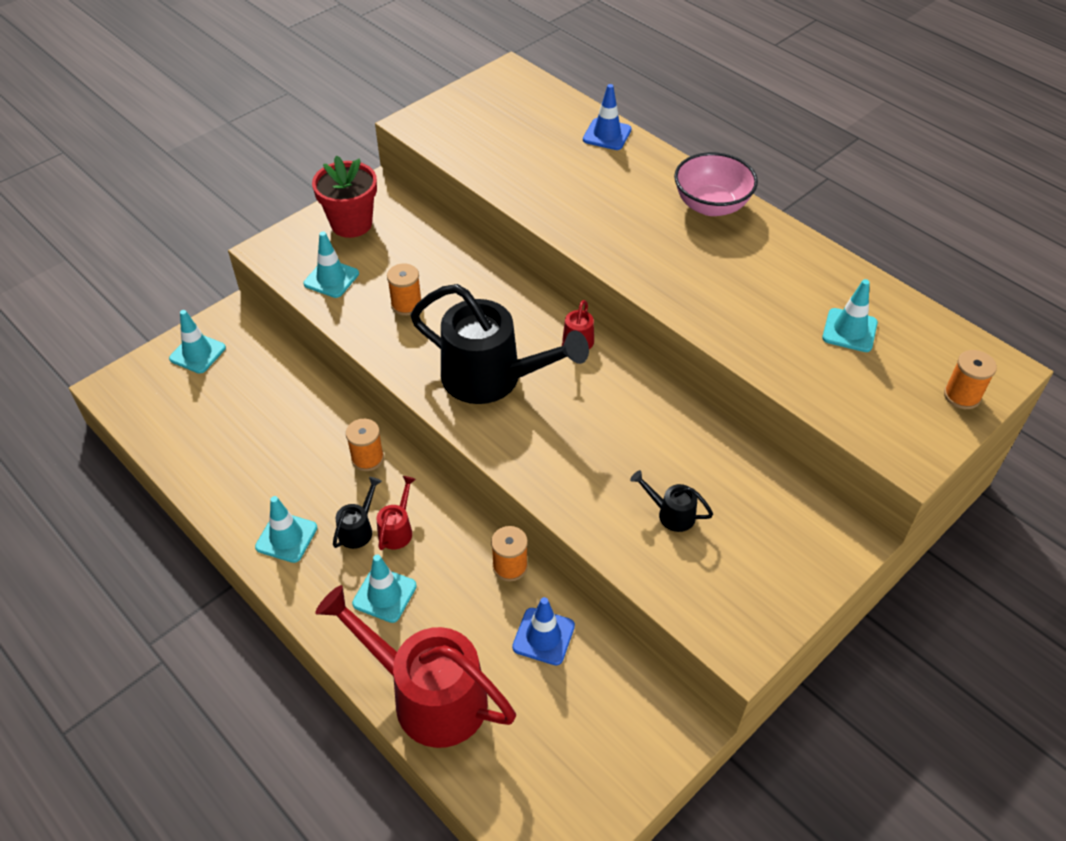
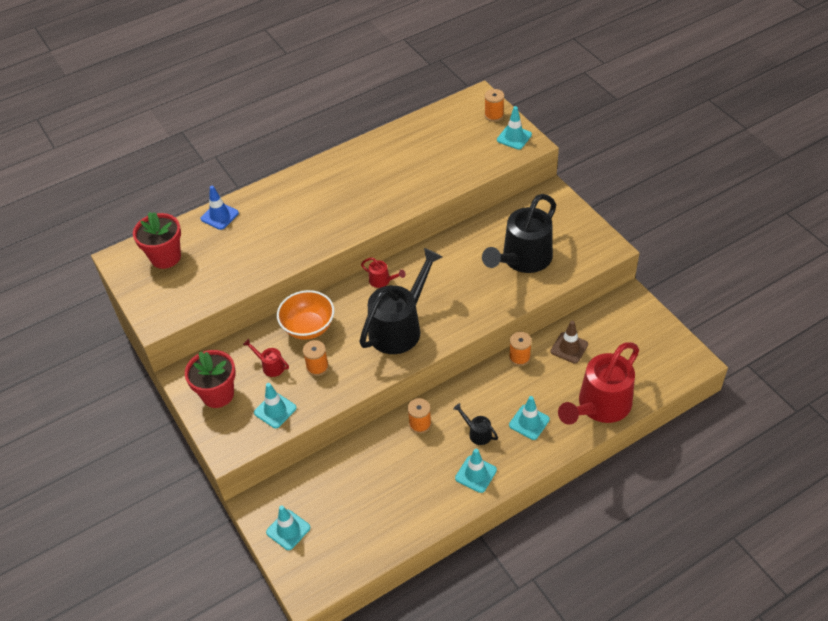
camera: 75 degrees left, 0 degrees up
red watering can [377,476,416,550] -> red watering can moved to [243,339,289,377]
blue traffic cone [512,597,575,666] -> brown traffic cone [550,321,588,364]
black watering can [630,470,713,532] -> black watering can [482,194,556,273], size x2.39
pink bowl [674,152,758,216] -> none
turquoise traffic cone [822,279,878,352] -> turquoise traffic cone moved to [497,106,532,150]
none -> red flower pot [133,212,181,269]
none -> orange bowl [277,290,334,340]

